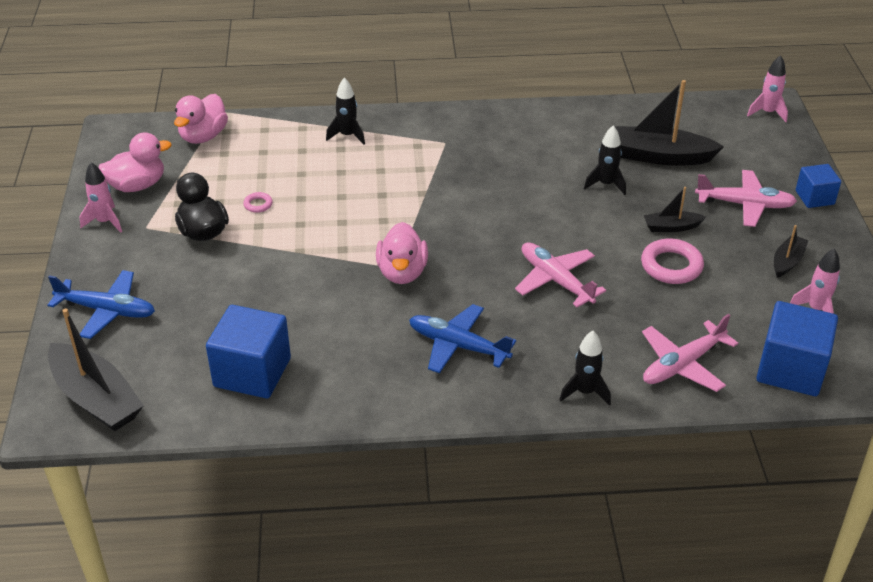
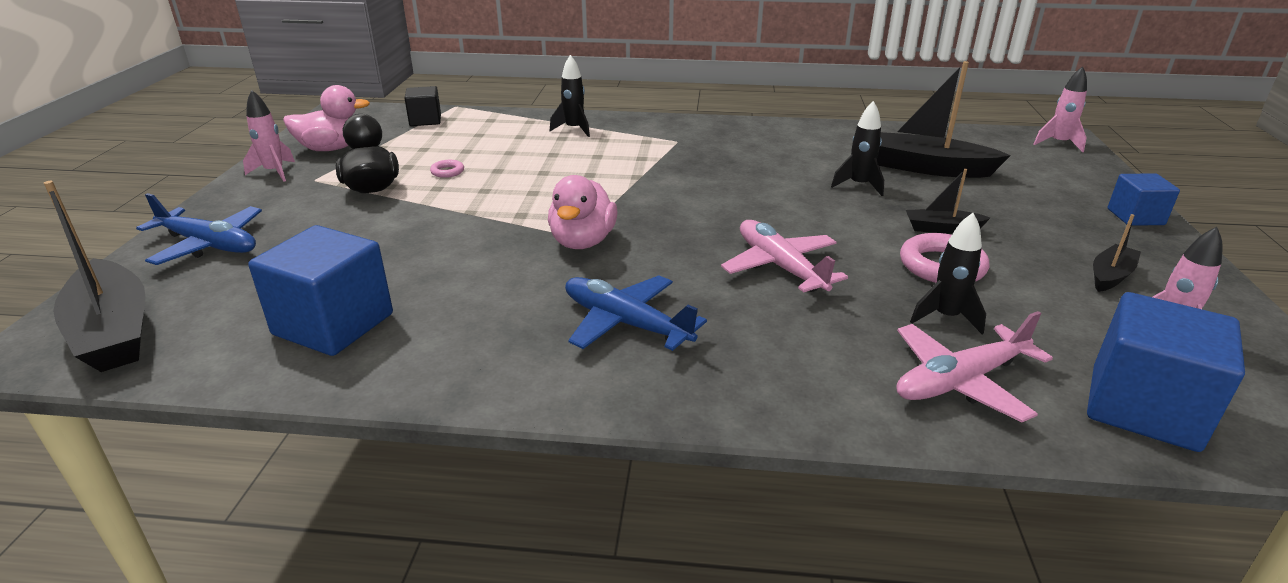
camera: 10 degrees right, 10 degrees down
pink duck [174,94,228,144] -> black cube [404,86,441,126]
black rocket [560,331,611,406] -> black rocket moved to [910,213,986,334]
pink plane [695,170,797,227] -> none

